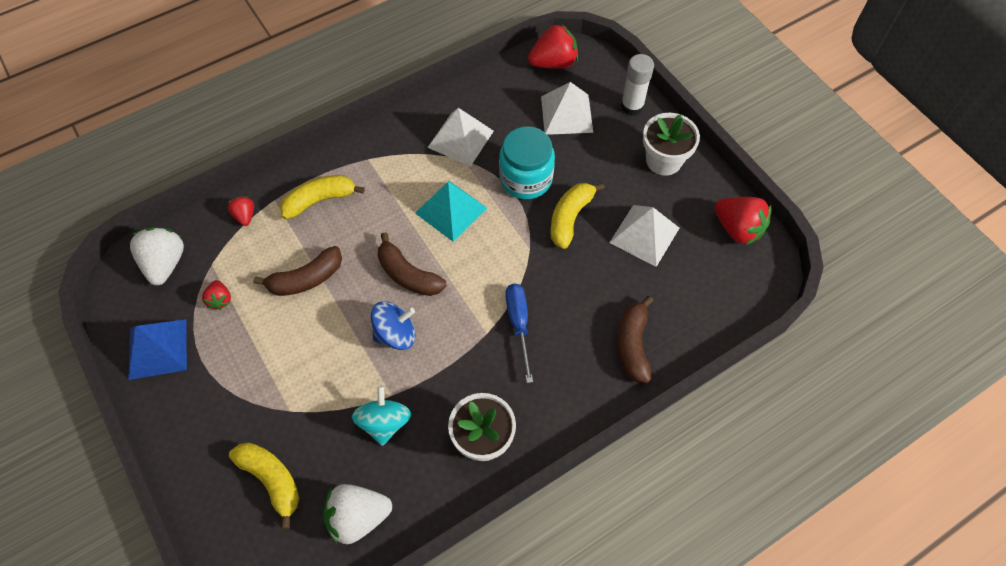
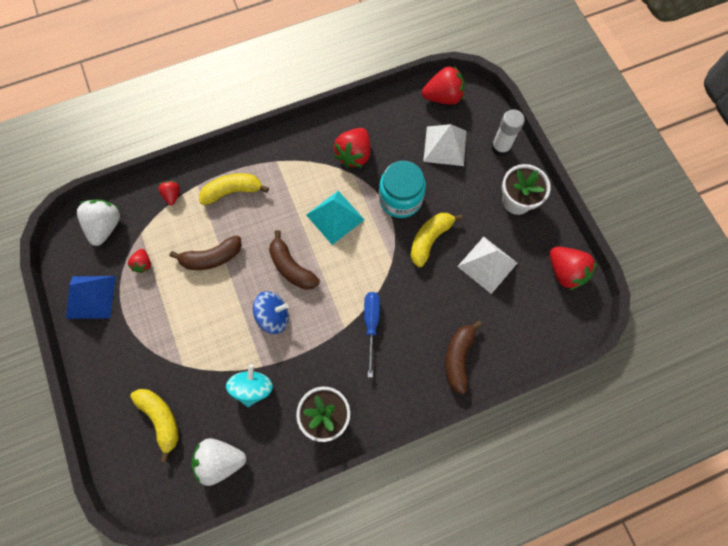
camera: 10 degrees right, 10 degrees up
white pyramid [427,108,494,166] -> red strawberry [334,128,370,168]

